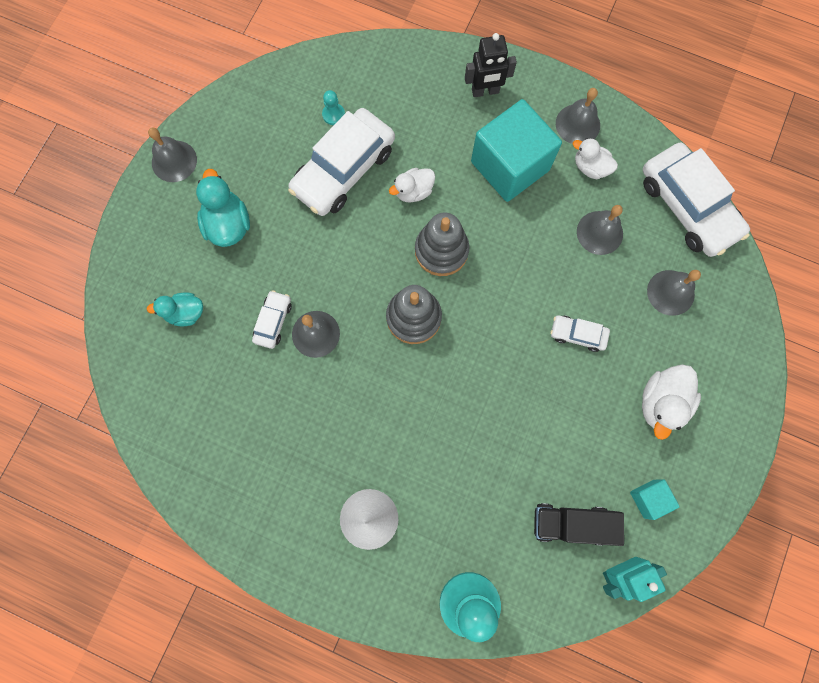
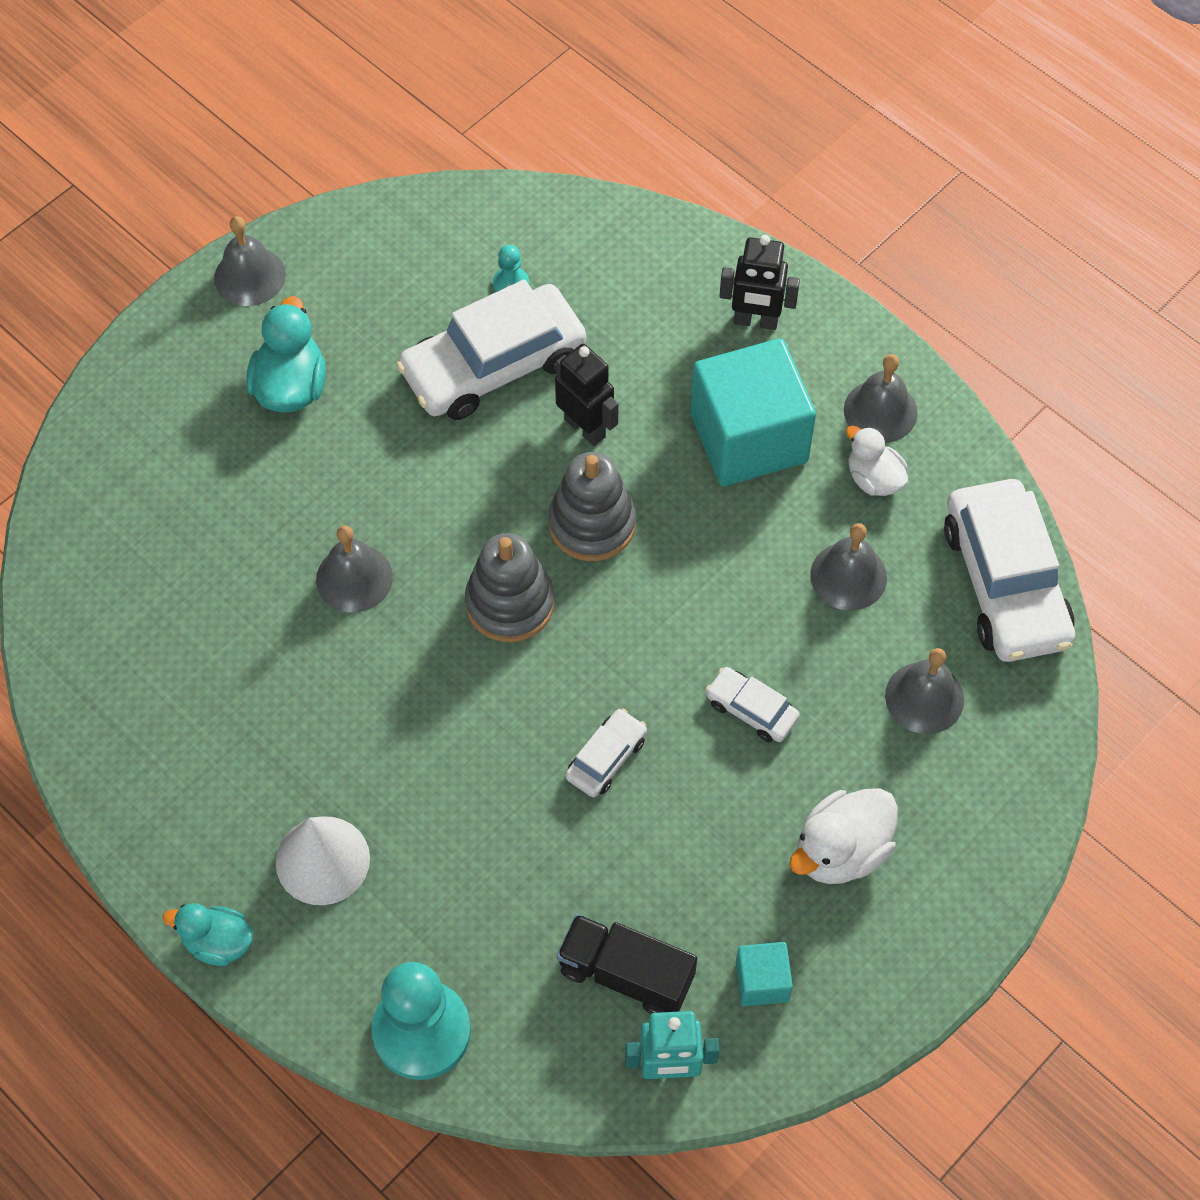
camera: 20 degrees right, 15 degrees down
turquoise duck [147,292,203,326] -> turquoise duck moved to [163,903,253,966]
white car [252,290,292,349] -> white car moved to [565,709,647,797]
white duck [389,168,435,203] -> black robot [555,344,619,446]

